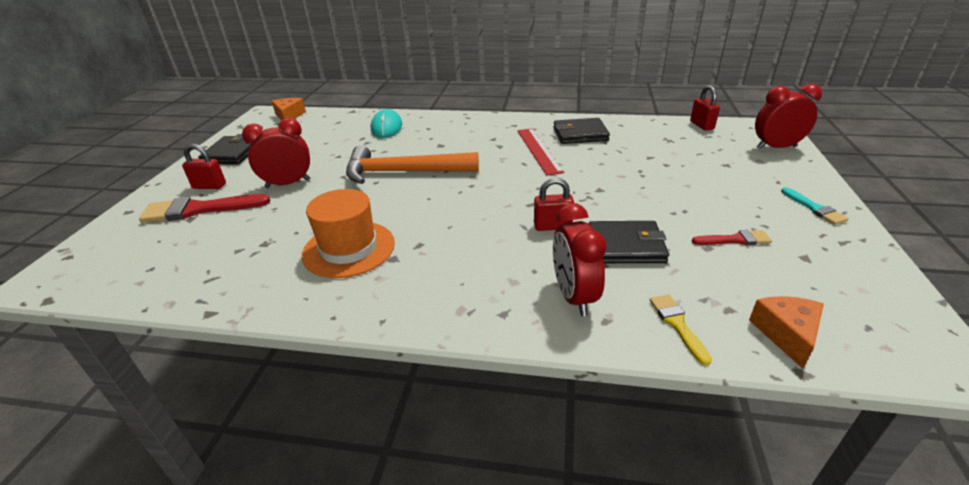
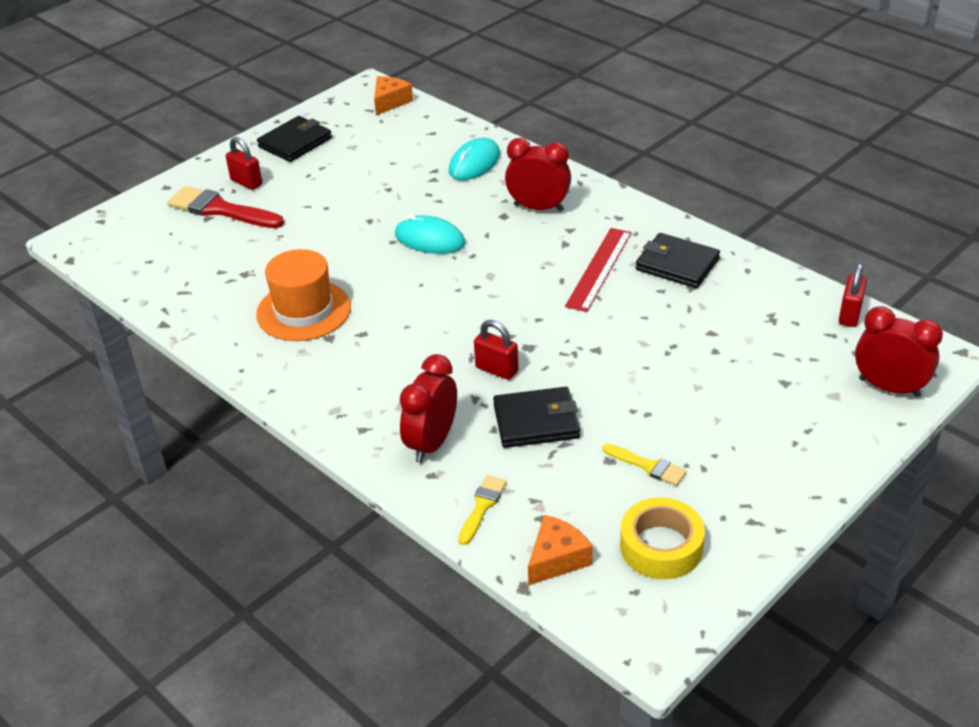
camera: 35 degrees right, 5 degrees up
red clock [242,118,310,188] -> red clock moved to [505,138,571,212]
orange hammer [346,145,479,184] -> turquoise mouse [395,215,466,254]
black wallet [589,221,669,263] -> black wallet turned 45 degrees counterclockwise [493,387,580,448]
red brush [692,230,772,245] -> yellow brush [603,444,687,486]
turquoise brush [781,187,849,225] -> none
none -> yellow tape [620,497,705,579]

